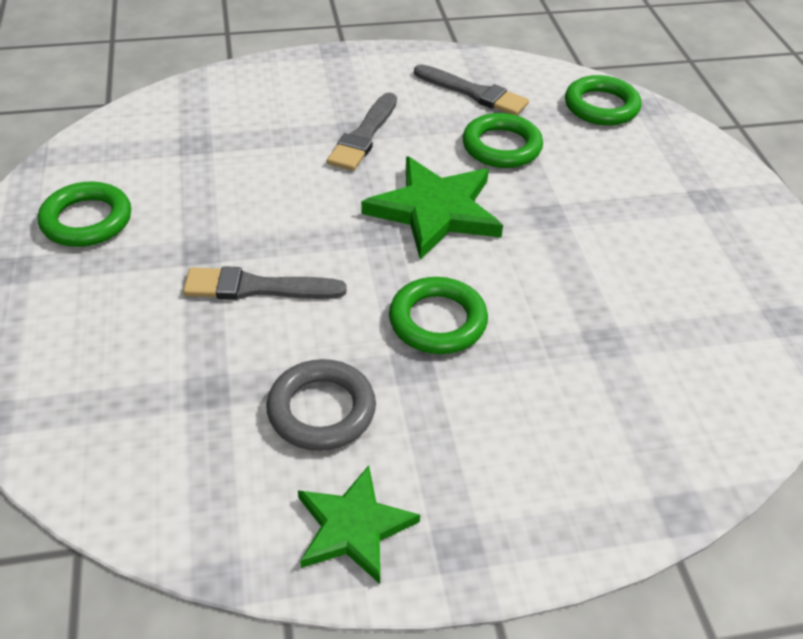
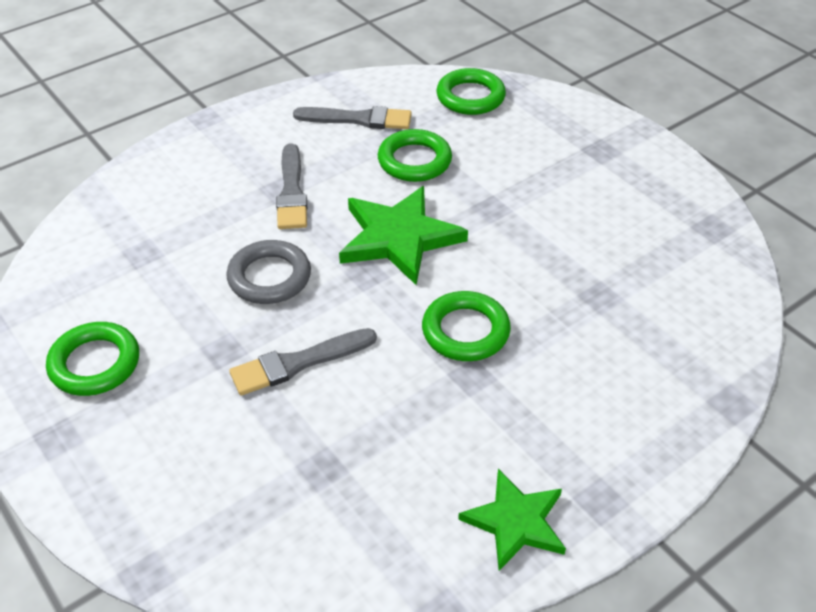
camera: 25 degrees left, 0 degrees up
grey ring [266,359,376,451] -> grey ring moved to [226,240,311,304]

